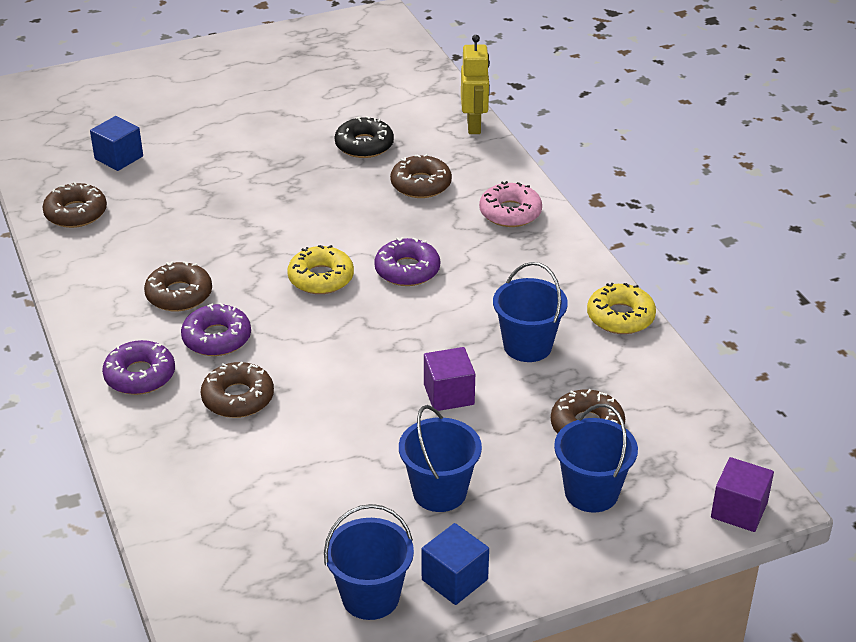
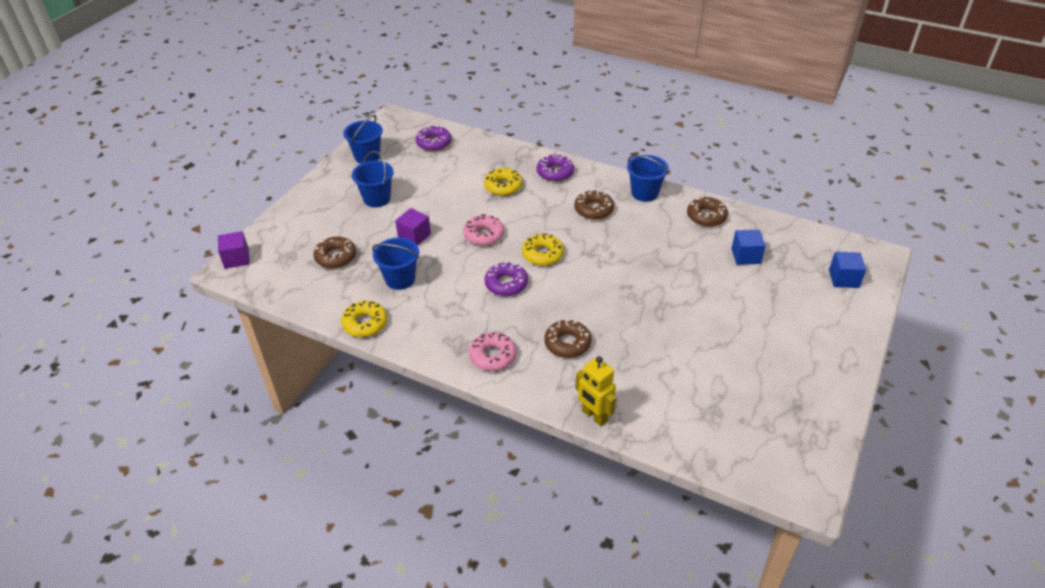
camera: 140 degrees right, 5 degrees up
purple donut [181,303,251,356] -> purple donut moved to [416,126,452,151]
brown donut [200,361,274,418] -> yellow donut [484,168,522,196]
black donut [335,116,394,158] -> none
blue cube [422,523,489,605] -> blue cube moved to [829,252,866,288]
blue bucket [554,404,638,513] -> blue bucket moved to [627,155,669,202]
none -> pink donut [463,214,504,246]

